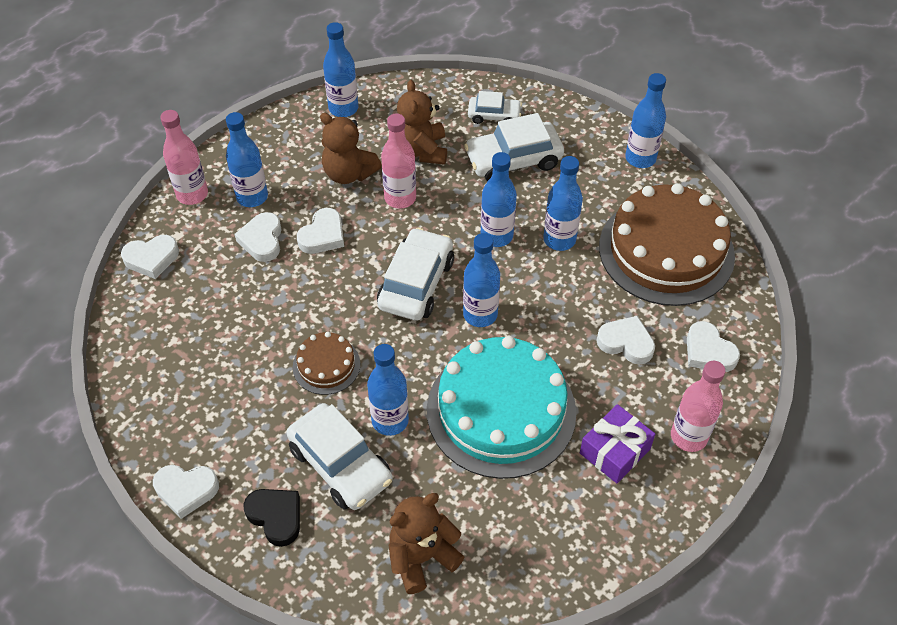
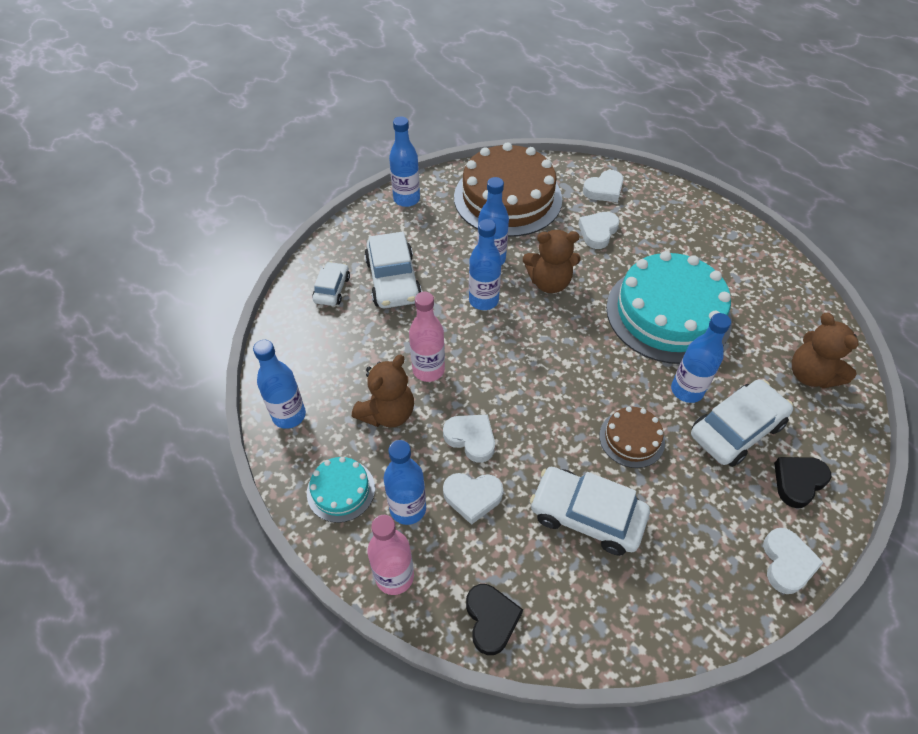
camera: 85 degrees left, 0 degrees up
white heart [121,235,179,279] -> black heart [466,584,523,655]
white car [377,228,454,321] -> white car moved to [530,467,650,556]
brown teddy bear [397,80,447,165] -> brown teddy bear moved to [523,230,581,293]
blue bottle [463,233,500,327] -> none
purple gift [580,404,655,483] -> none
pink bottle [671,361,726,452] -> none
none -> turquoise cake [307,457,375,523]

